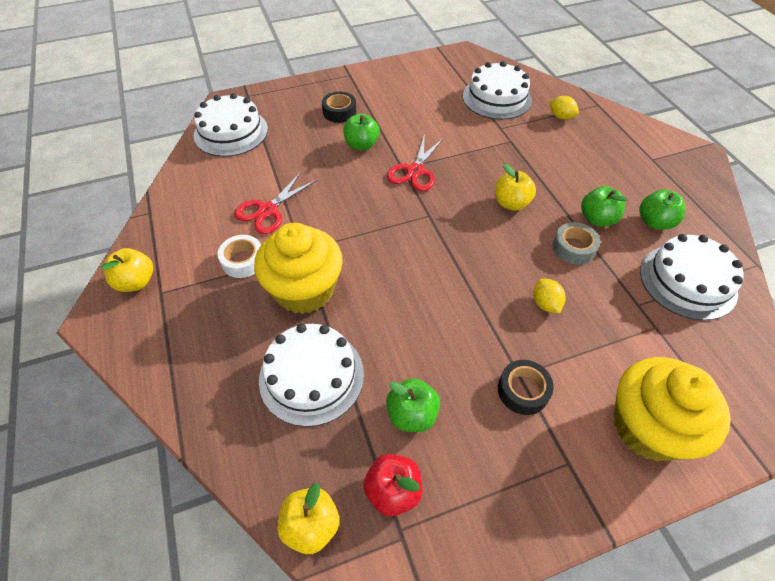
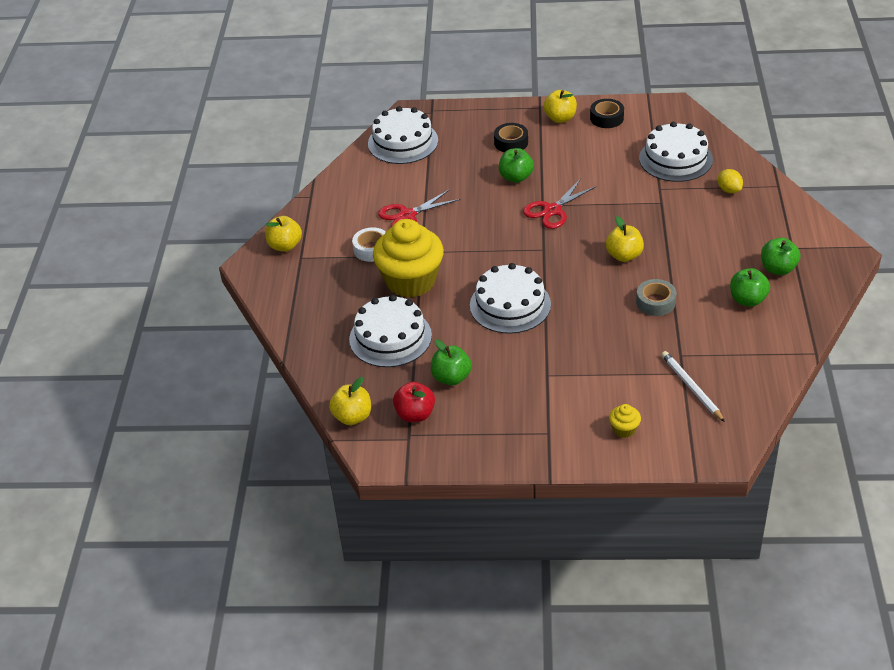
camera: 25 degrees right, 10 degrees down
black tape [498,360,554,415] -> black tape moved to [590,99,624,128]
yellow lemon [533,278,565,314] -> none
green apple [581,186,628,226] -> green apple moved to [761,238,801,275]
yellow cupcake [614,357,731,461] -> yellow cupcake [609,404,641,438], size x0.40
white cake [640,234,744,321] -> white cake moved to [470,263,551,334]
none -> yellow apple [543,90,577,123]
none -> white pencil [661,351,725,422]

